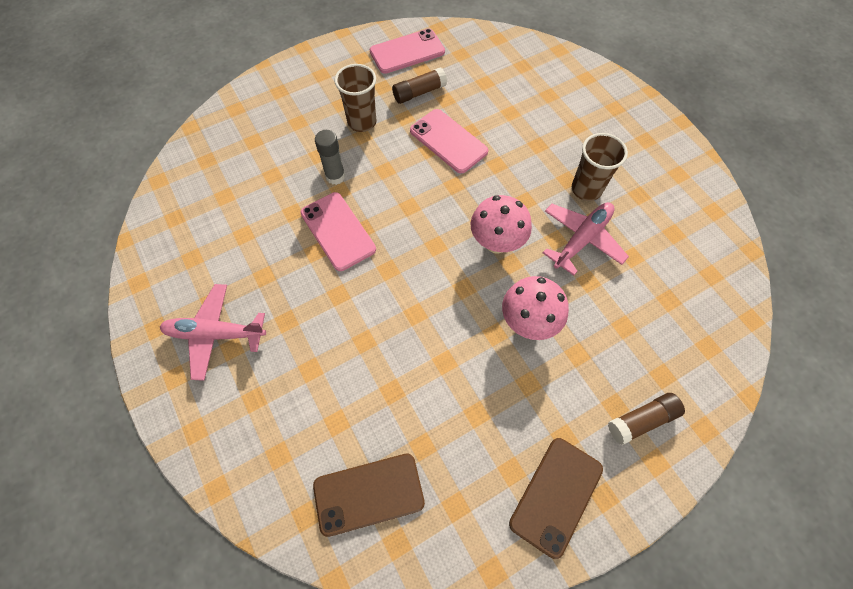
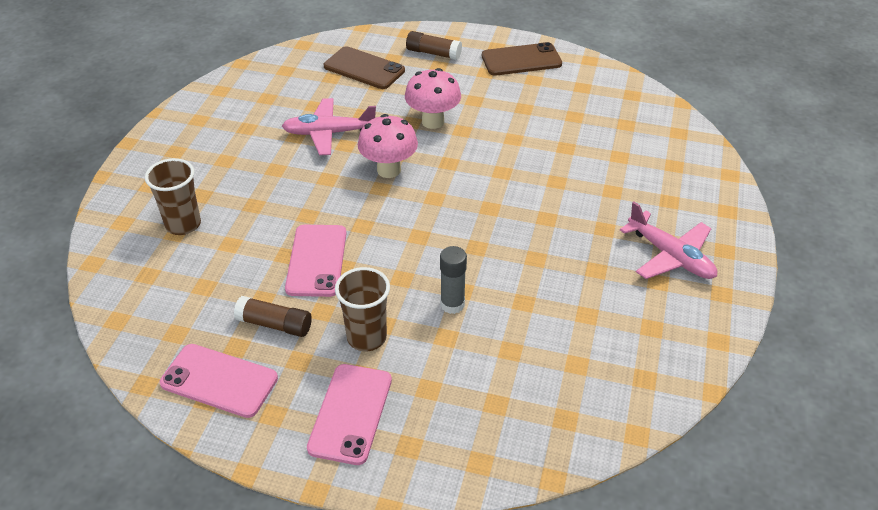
camera: 135 degrees left, 20 degrees down
pink phone [300,192,376,271] -> pink phone moved to [307,364,392,465]
brown phone [313,454,425,537] -> brown phone moved to [324,46,405,89]
brown cup [572,133,628,201] -> brown cup moved to [145,158,201,235]

